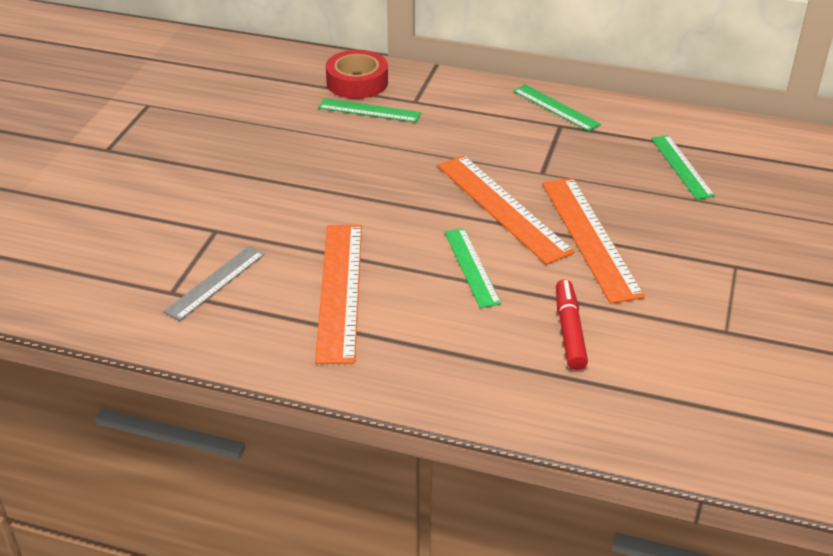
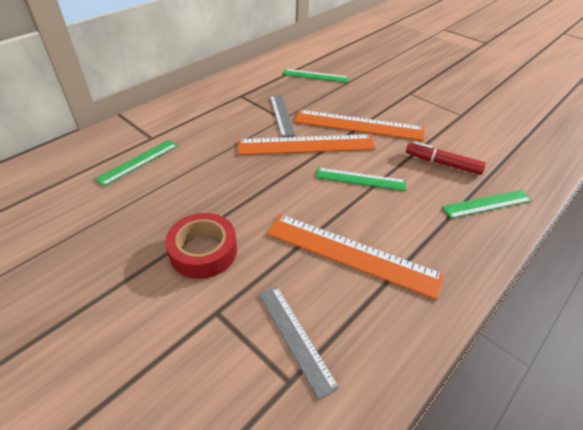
camera: 65 degrees left, 5 degrees up
red tape [326,50,388,99] -> red tape moved to [165,213,237,279]
green ruler [513,85,601,131] -> green ruler moved to [442,190,532,218]
none -> grey ruler [270,95,296,137]

